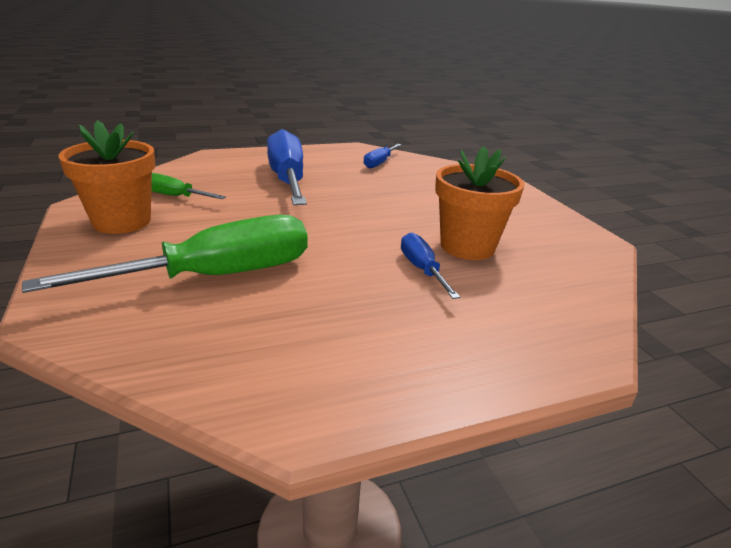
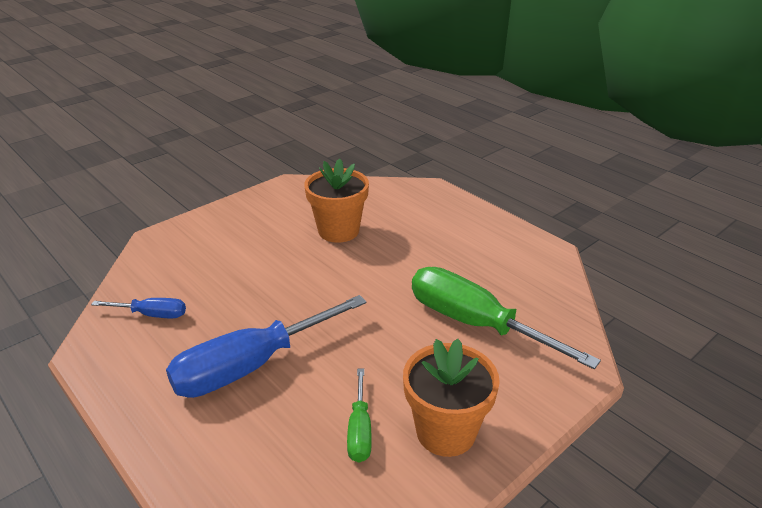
camera: 110 degrees left, 5 degrees up
blue screwdriver [401,232,460,299] -> none

